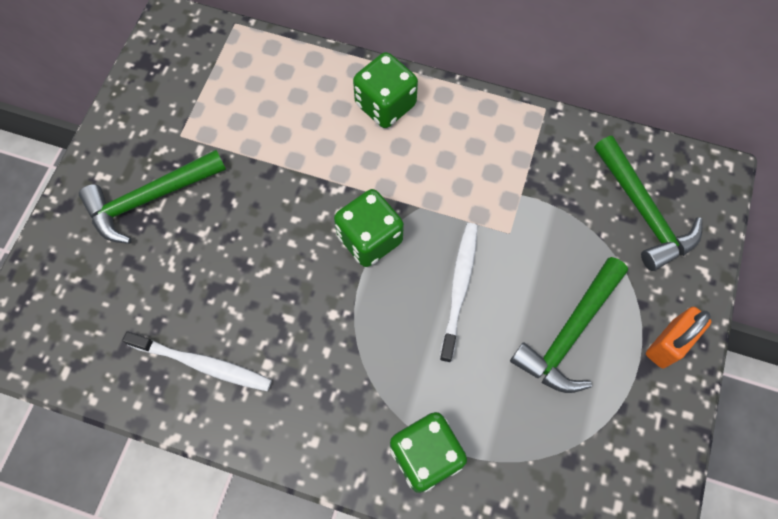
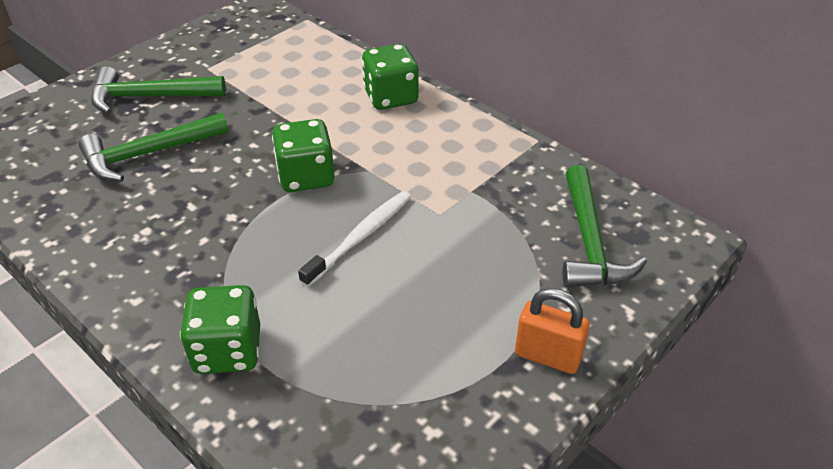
camera: 25 degrees right, 25 degrees down
white toothbrush [122,332,272,391] -> none
green hammer [510,257,628,393] -> green hammer moved to [78,113,229,182]
orange padlock [646,307,711,368] -> orange padlock turned 45 degrees clockwise [515,288,590,374]

